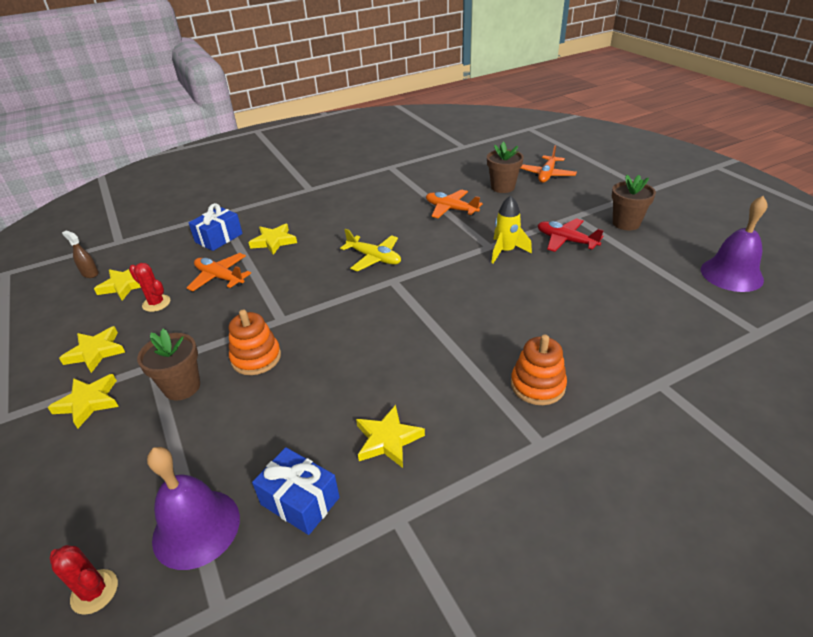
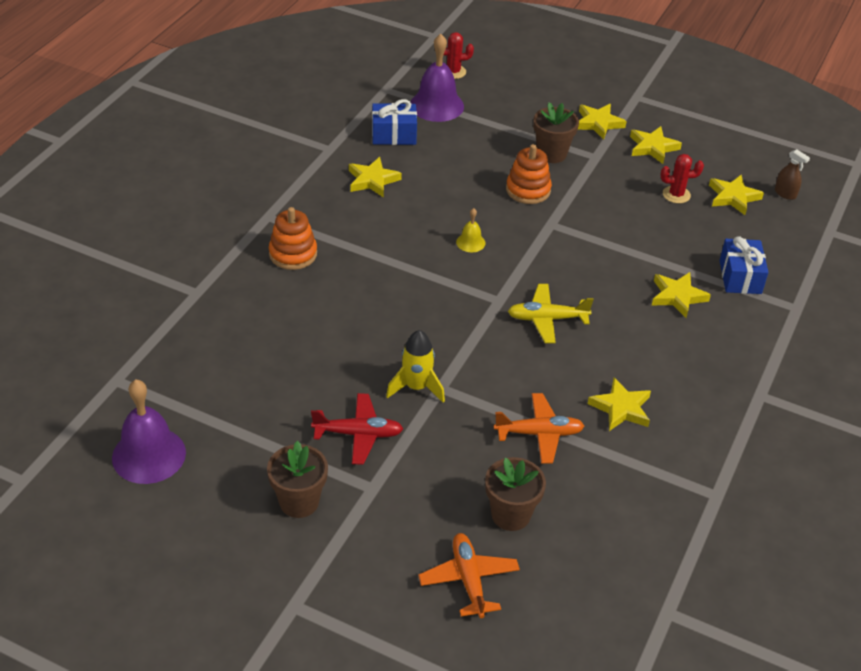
camera: 140 degrees right, 5 degrees up
brown spray bottle [62,231,99,278] -> brown spray bottle turned 45 degrees clockwise [775,149,810,200]
orange plane [187,253,251,291] -> none
none -> yellow bell [456,208,485,252]
none -> yellow star [588,377,651,431]

